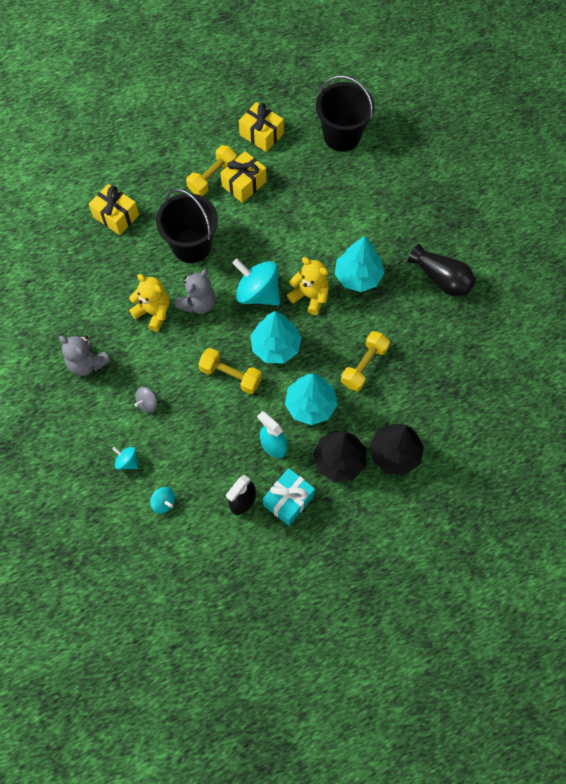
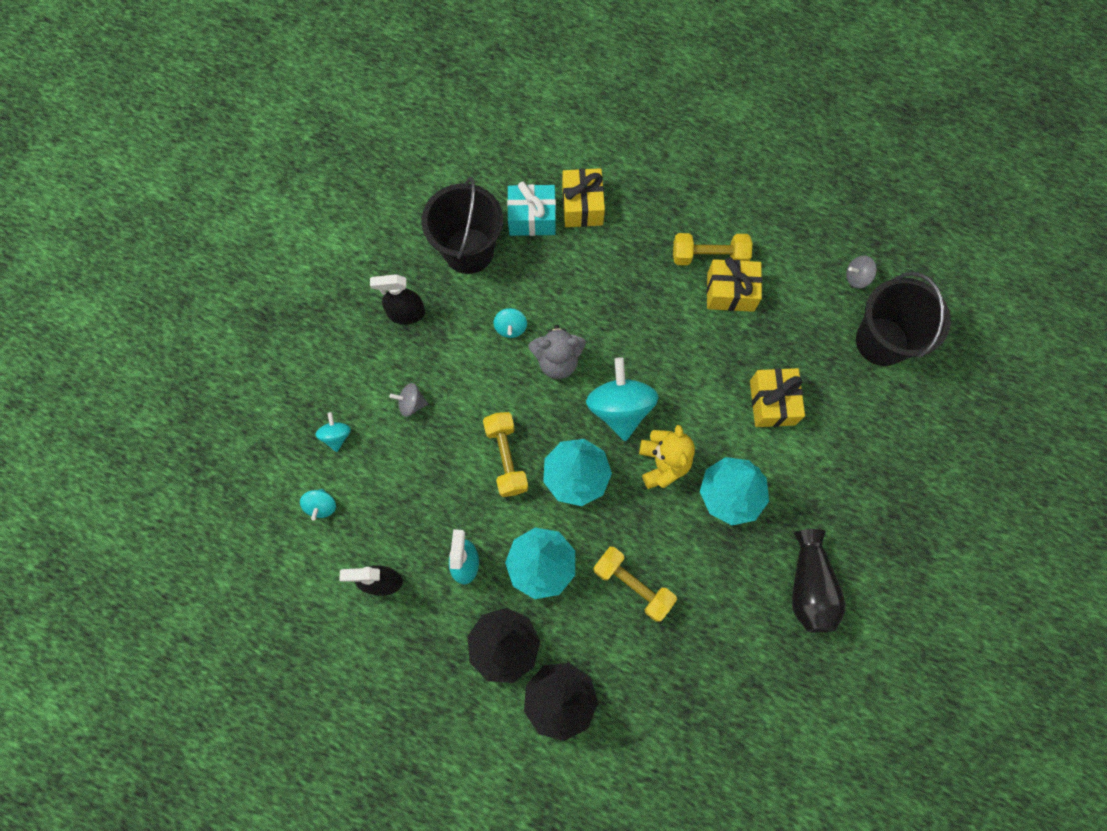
camera: 50 degrees right, 5 degrees up
grey teddy bear [59,335,111,376] -> black spray bottle [370,274,425,324]
yellow teddy bear [129,274,170,332] -> turquoise spinning top [493,308,527,338]
black bucket [156,189,218,263] -> black bucket moved to [422,177,503,274]
yellow gift [239,102,284,152] -> yellow gift moved to [750,368,805,427]
turquoise gift [263,468,315,526] -> turquoise gift moved to [507,182,556,236]
yellow dumbbell [341,331,390,391] -> yellow dumbbell turned 45 degrees clockwise [593,547,677,622]
none -> grey spinning top [846,255,877,289]

